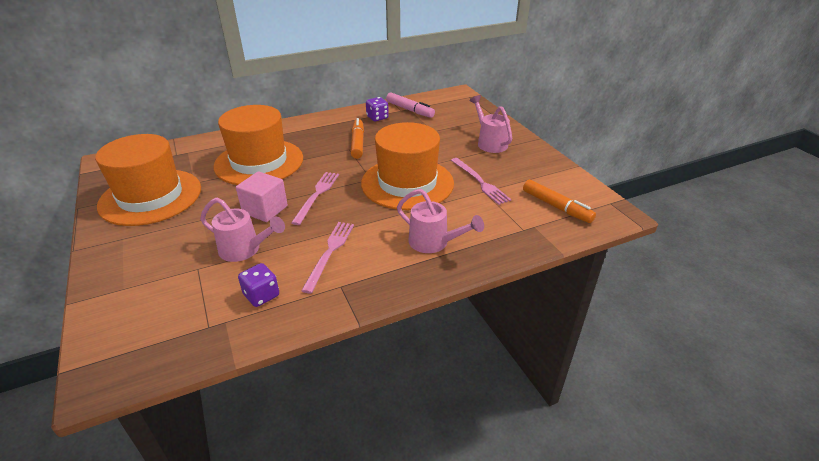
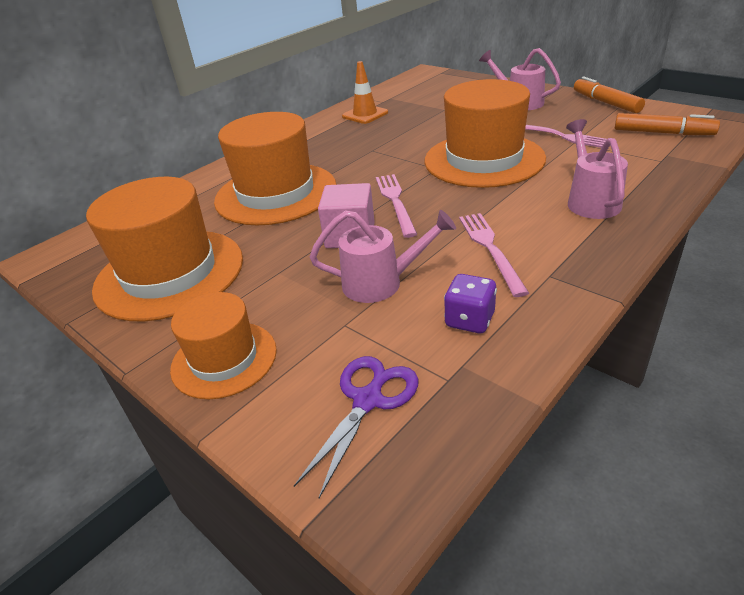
camera: 20 degrees left, 0 degrees up
orange marker [351,118,364,159] -> orange marker moved to [574,77,645,113]
purple dice [366,97,389,121] -> orange traffic cone [342,61,388,124]
pink marker [386,93,435,118] -> none
pink watering can [397,189,484,253] -> pink watering can turned 105 degrees counterclockwise [566,119,628,219]
none -> orange hat [170,292,277,399]
none -> purple scissors [294,356,418,498]

